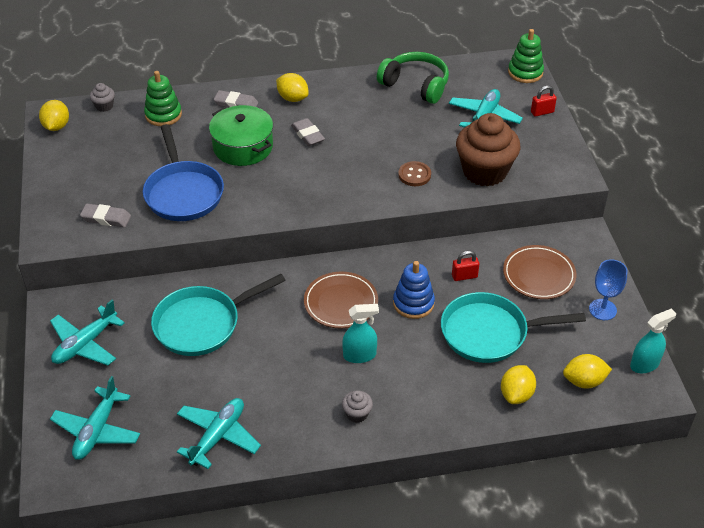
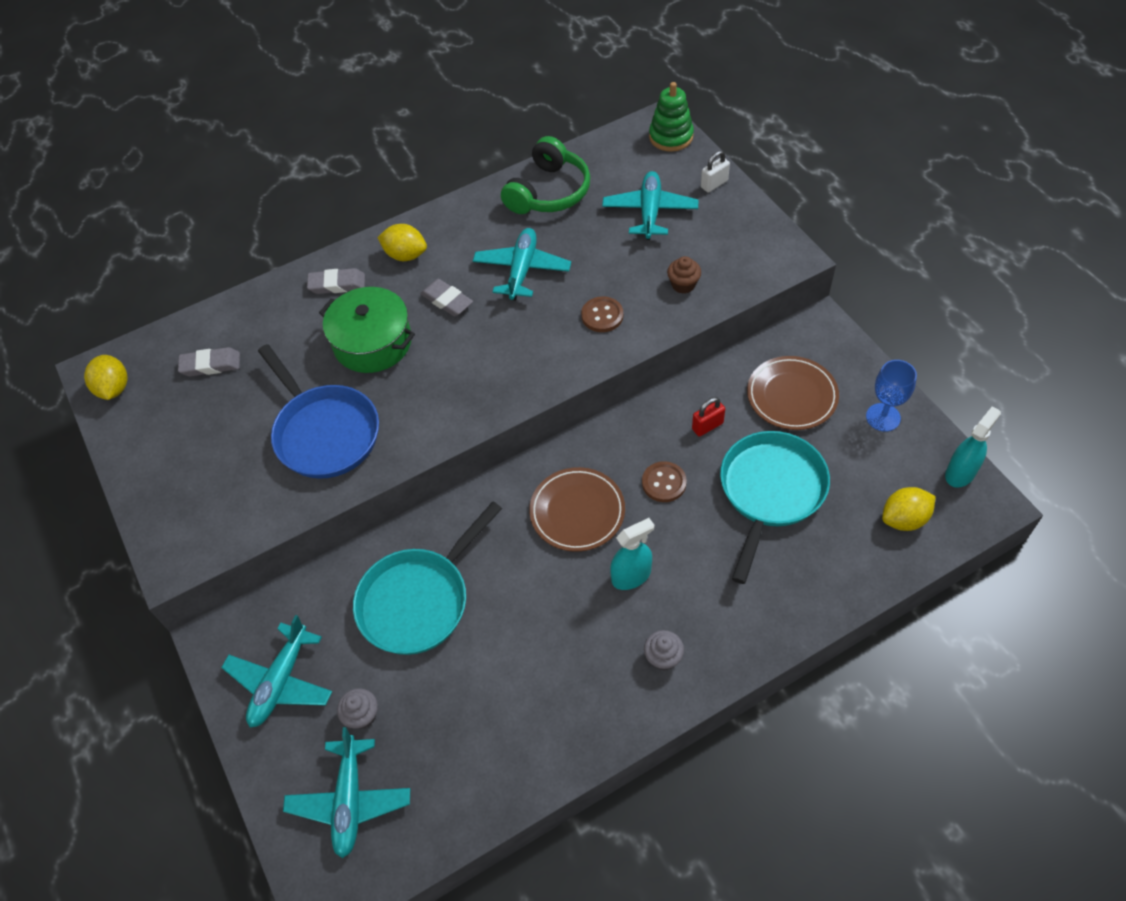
camera: 15 degrees left, 10 degrees up
grey eraser [80,204,131,227] -> grey eraser moved to [178,347,240,376]
grey cupcake [90,83,115,112] -> grey cupcake moved to [337,688,378,729]
green stacking toy [144,71,182,126] -> none
turquoise plane [177,398,261,469] -> turquoise plane moved to [473,228,571,301]
green headphones [377,52,449,104] -> green headphones turned 105 degrees clockwise [501,136,590,214]
blue stacking toy [393,261,435,319] -> brown button [642,461,687,502]
turquoise pan [441,292,586,363] -> turquoise pan turned 135 degrees clockwise [720,431,830,584]
brown cupcake [456,113,520,187] -> brown cupcake [667,256,701,294], size x0.42
yellow lemon [501,365,536,404] -> none
red padlock [531,86,557,117] -> white padlock [701,151,730,193]

